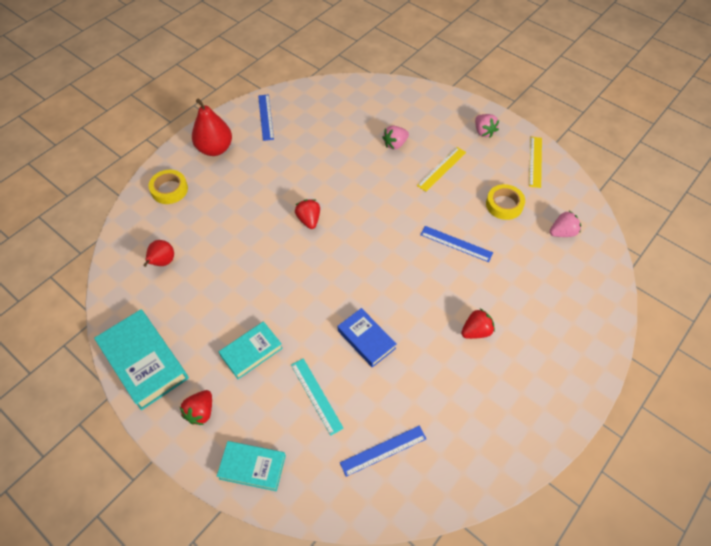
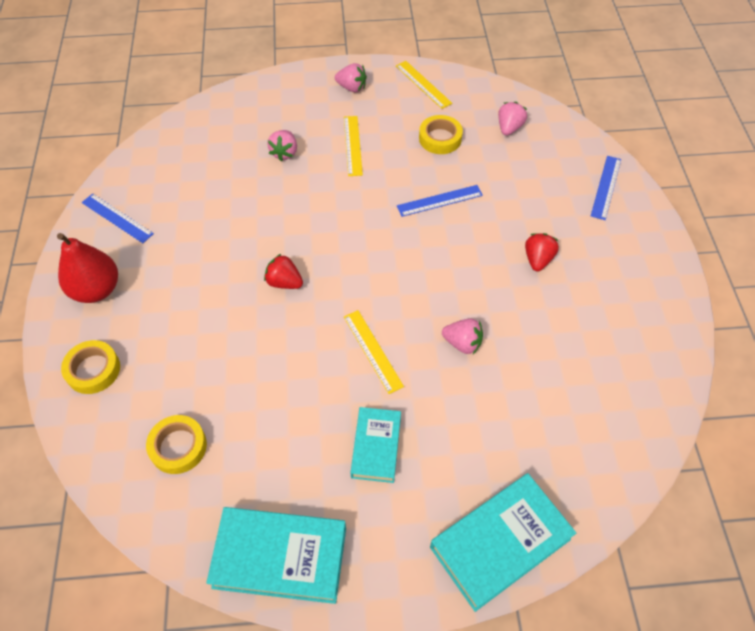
camera: 45 degrees left, 0 degrees up
red pear [143,240,174,267] -> yellow tape [146,415,207,474]
red strawberry [180,390,212,425] -> none
turquoise book [217,441,286,491] -> turquoise book [430,473,576,612], size x1.62
turquoise ruler [291,358,344,436] -> none
blue book [338,308,396,368] -> pink strawberry [442,318,483,354]
blue ruler [340,426,426,477] -> blue ruler moved to [591,156,621,220]
none -> yellow ruler [344,310,404,394]

